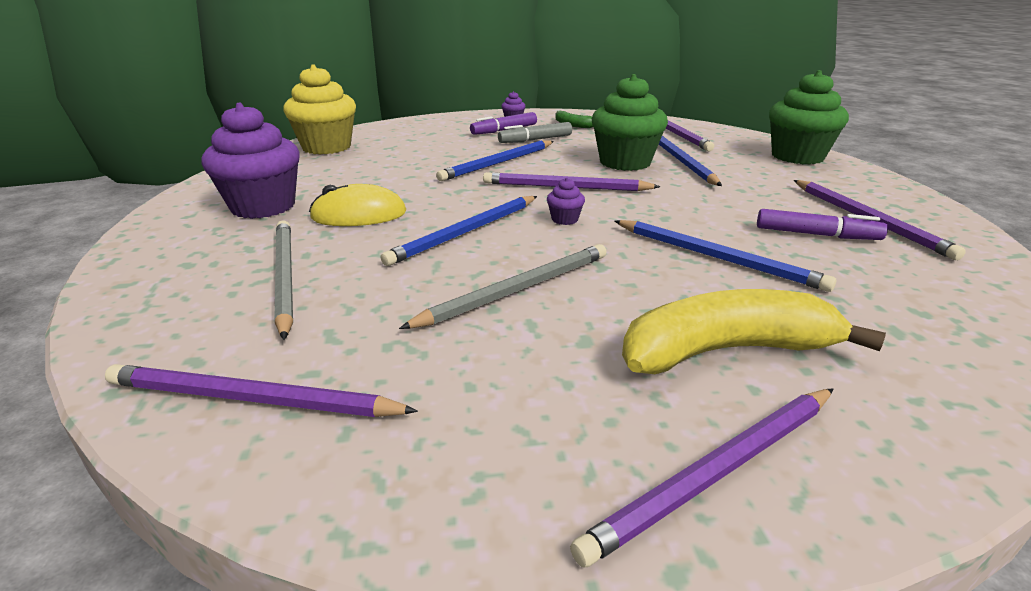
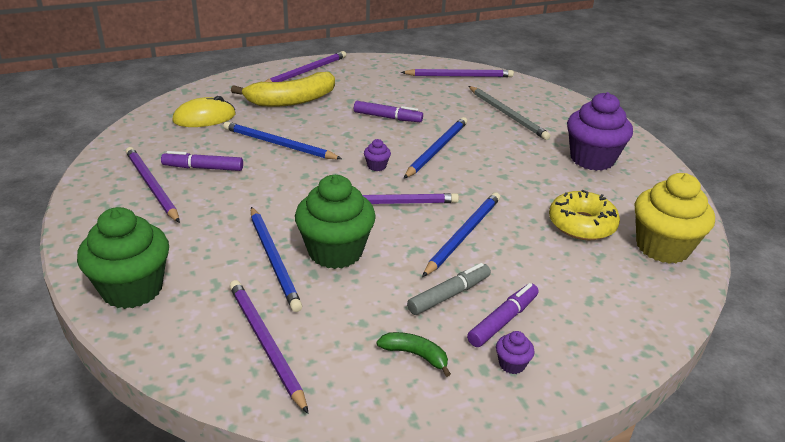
camera: 165 degrees right, 5 degrees up
yellow mouse [309,184,406,226] -> yellow mouse moved to [172,96,235,127]
grey pencil [399,244,607,329] -> purple marker [354,101,423,122]
none -> yellow donut [549,190,620,240]

